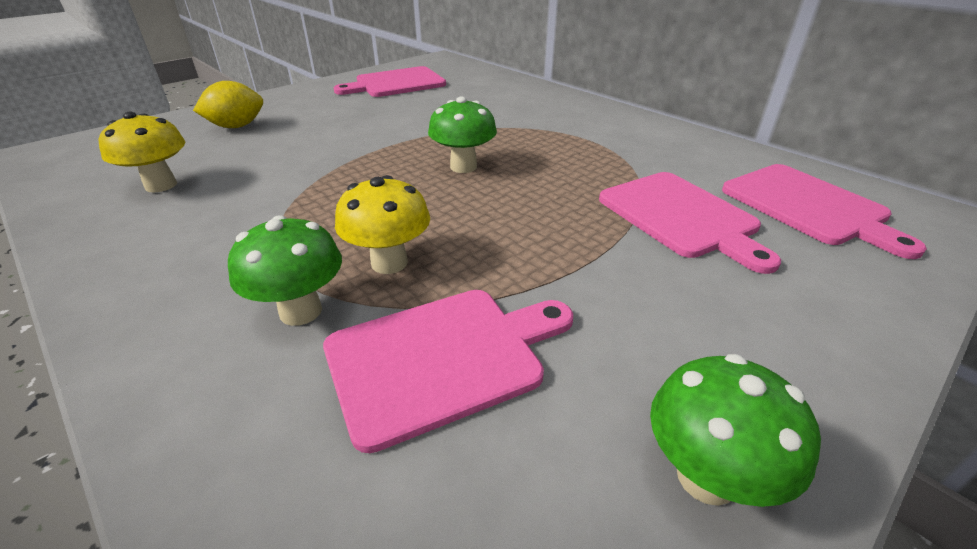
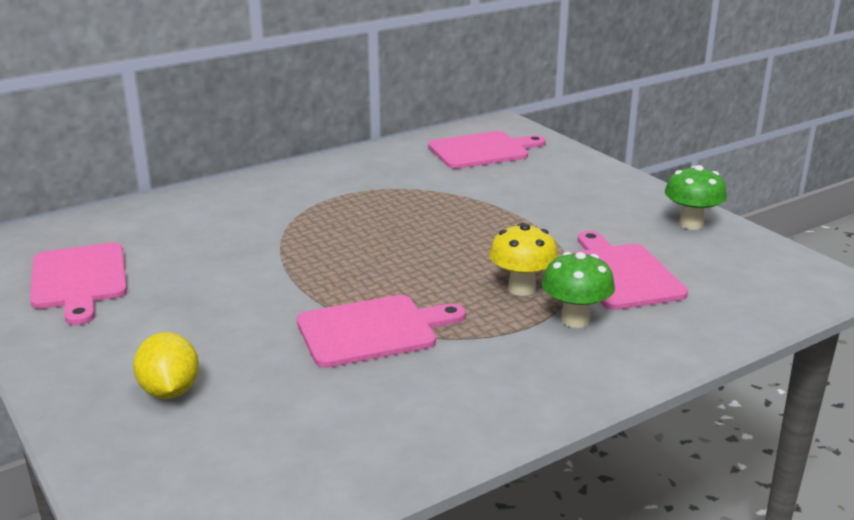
camera: 80 degrees left, 10 degrees down
yellow mushroom [98,112,185,193] -> none
green mushroom [428,96,497,173] -> none
pink cutting board [599,172,781,274] -> pink cutting board moved to [297,295,466,368]

